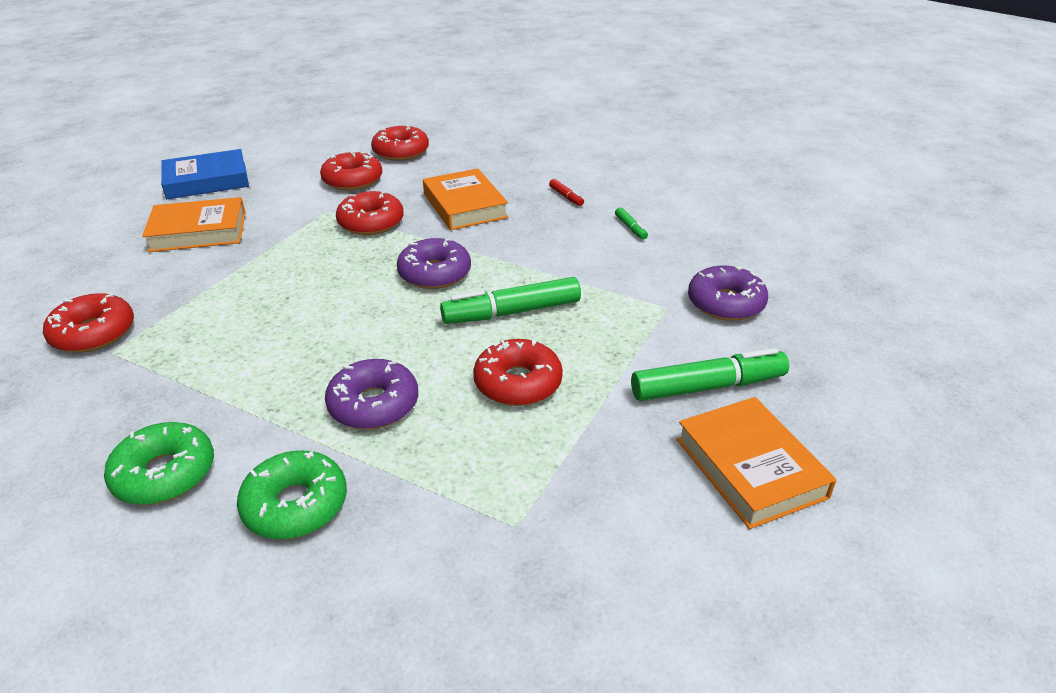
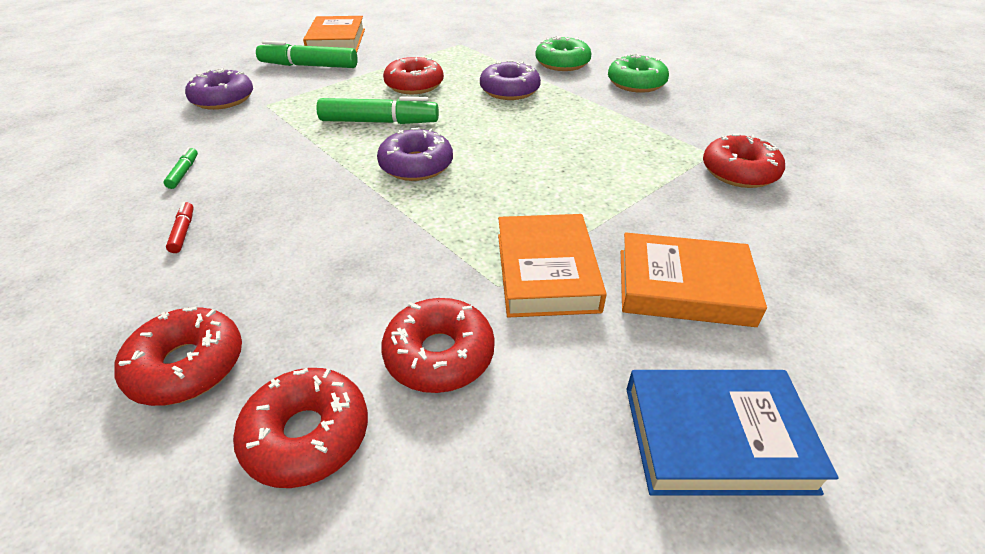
camera: 160 degrees left, 5 degrees up
red donut [336,191,404,235] -> red donut moved to [114,307,242,406]
orange book [423,168,508,230] -> orange book moved to [498,214,607,318]

